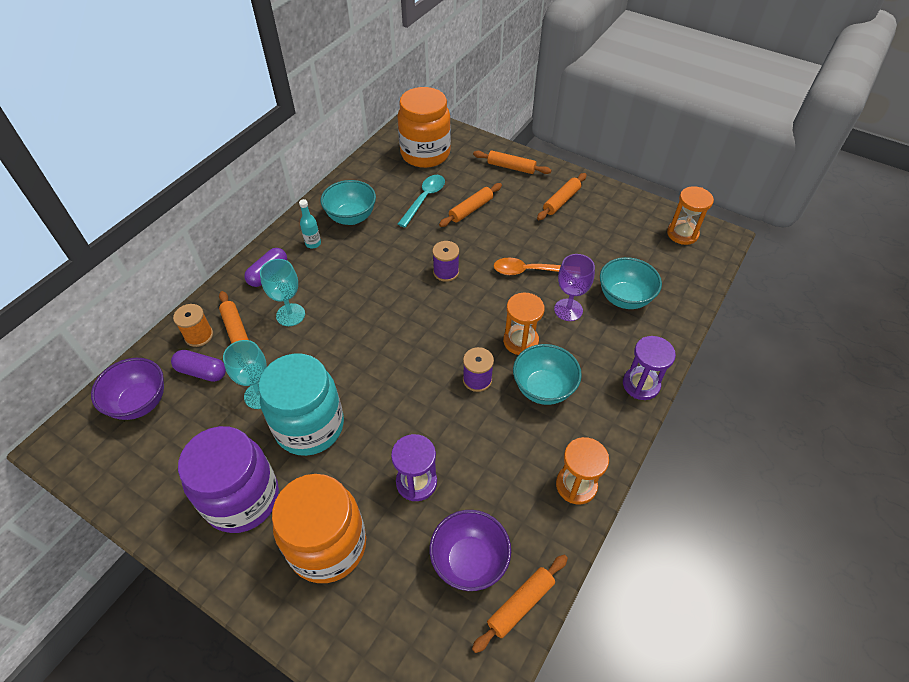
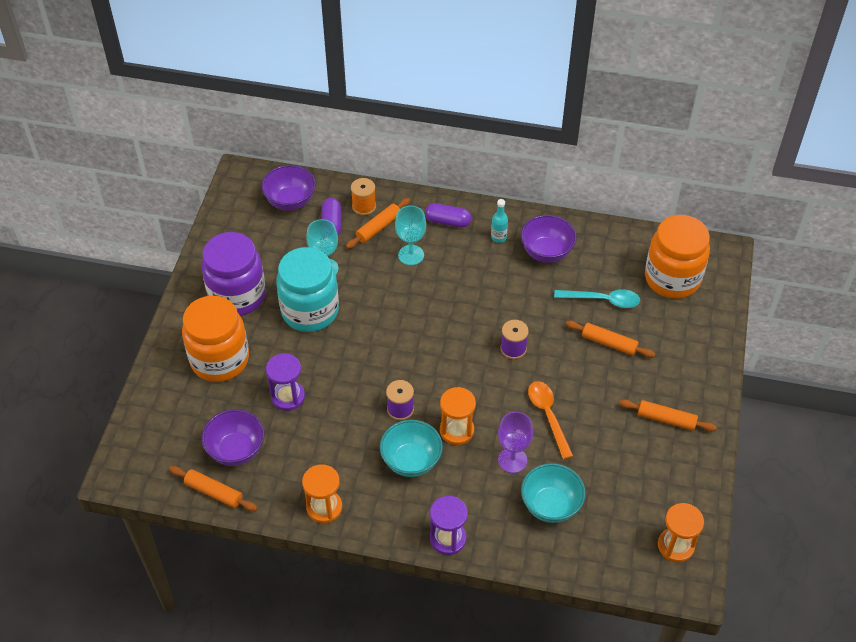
camera: 70 degrees right, 0 degrees up
turquoise bowl [321,180,376,225] -> purple bowl [521,215,577,263]
orange rolling pin [473,151,552,174] -> none

